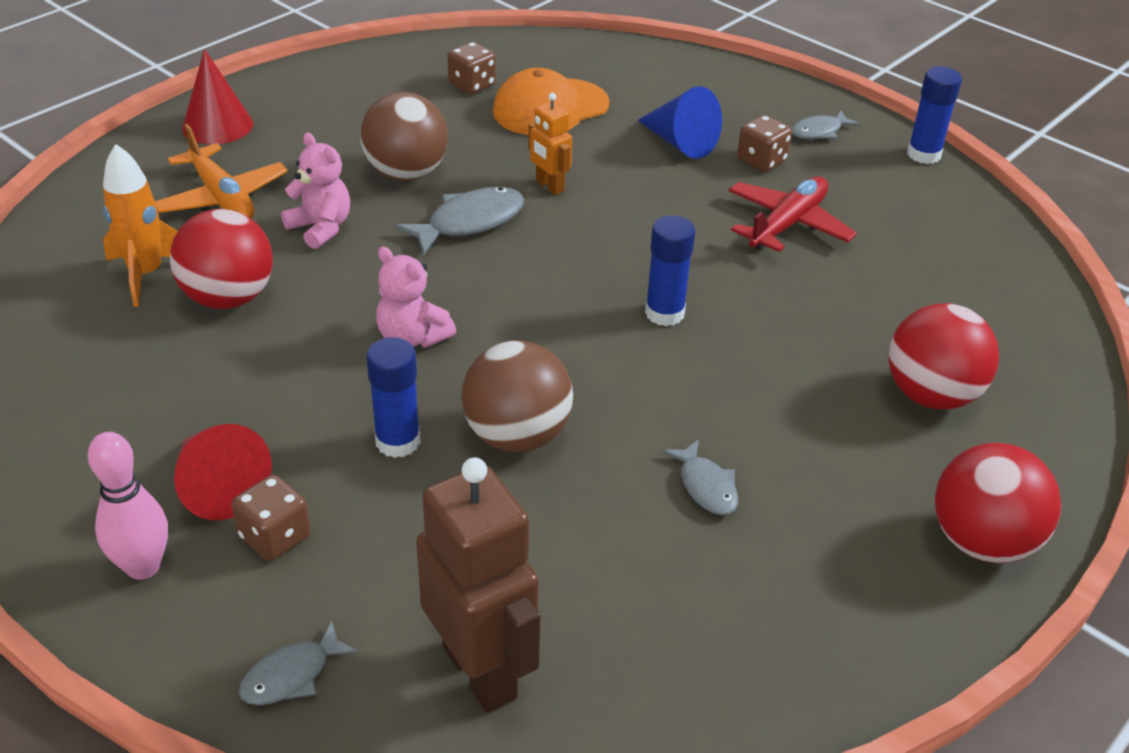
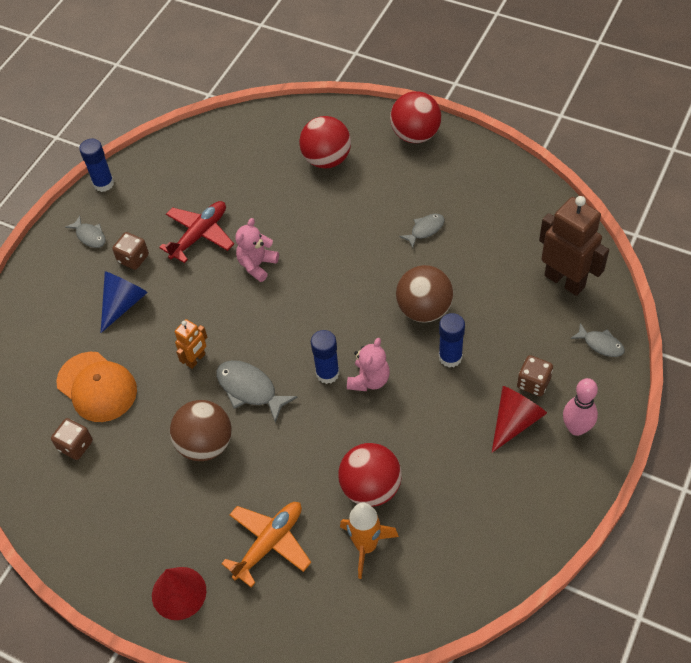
camera: 100 degrees left, 15 degrees up
pink teddy bear [281,133,350,249] -> pink teddy bear moved to [235,218,279,282]
brown robot [416,457,541,713] -> brown robot turned 90 degrees clockwise [539,196,609,296]
blue glue stick [645,215,695,326] -> blue glue stick moved to [311,330,340,384]
red plane [728,176,857,252] -> red plane turned 105 degrees clockwise [159,201,234,263]

